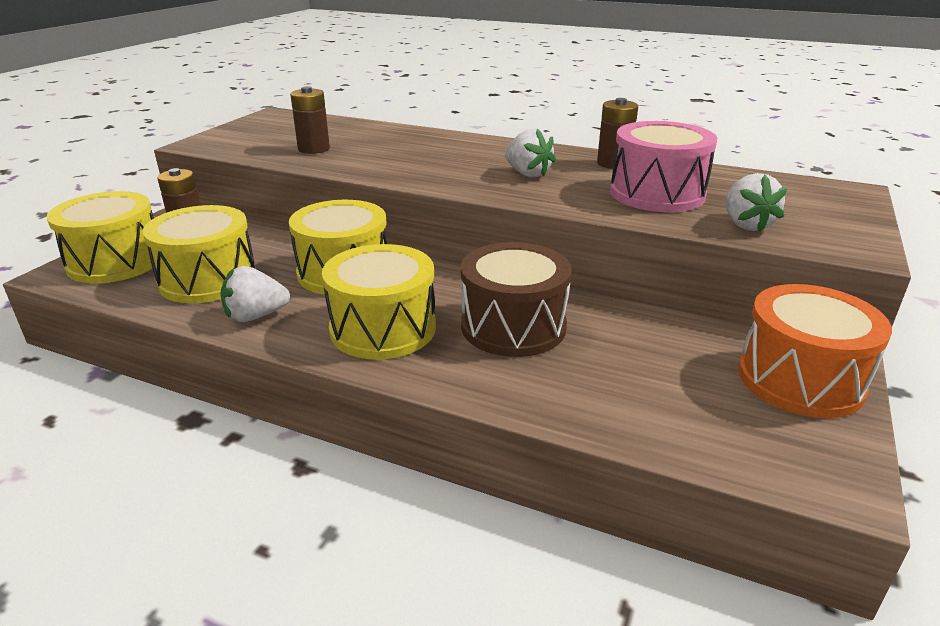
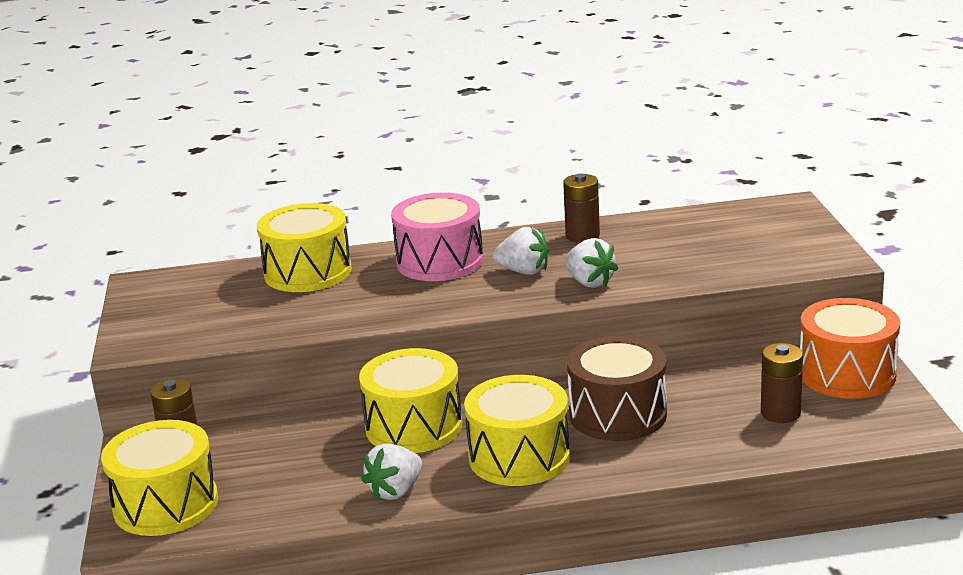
camera: 30 degrees left, 5 degrees down
yellow drum [142,205,256,303] -> yellow drum moved to [257,203,351,292]
brown battery [290,86,330,154] -> brown battery moved to [761,343,803,423]
pink drum [610,121,717,212] -> pink drum moved to [391,193,483,281]
white strawberry [725,173,787,232] -> white strawberry moved to [565,238,618,288]

